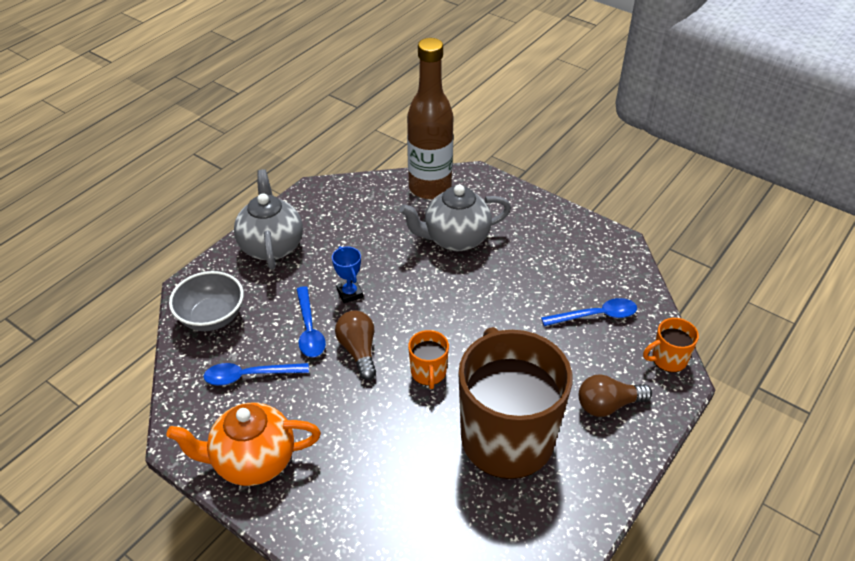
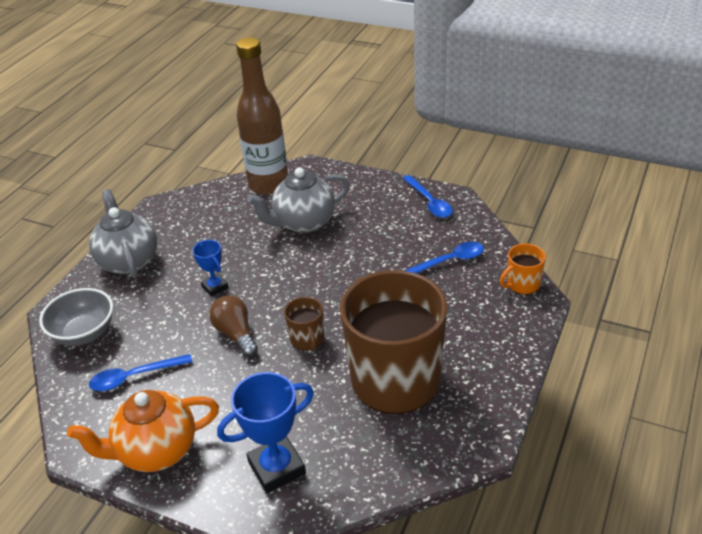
camera: 10 degrees left, 5 degrees down
blue spoon [296,286,326,357] -> blue spoon moved to [402,175,453,218]
orange mug [408,330,449,389] -> brown mug [284,297,324,351]
brown light bulb [579,374,652,417] -> none
none -> blue trophy [217,372,314,493]

